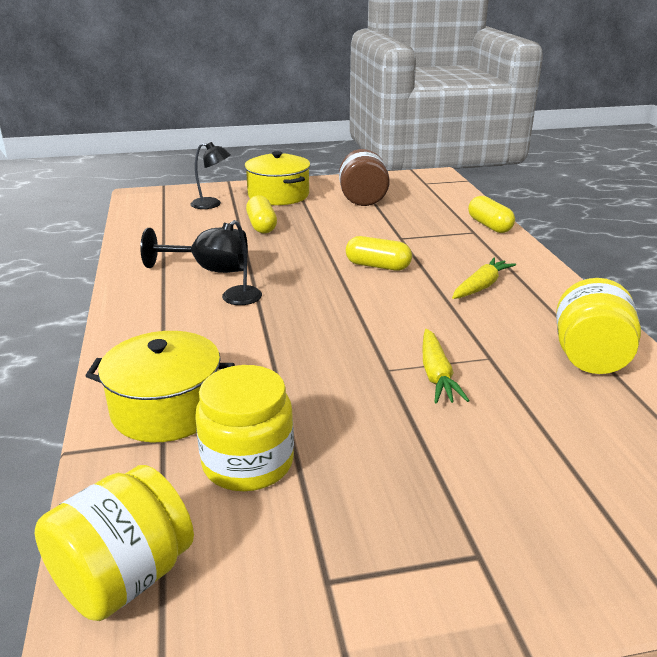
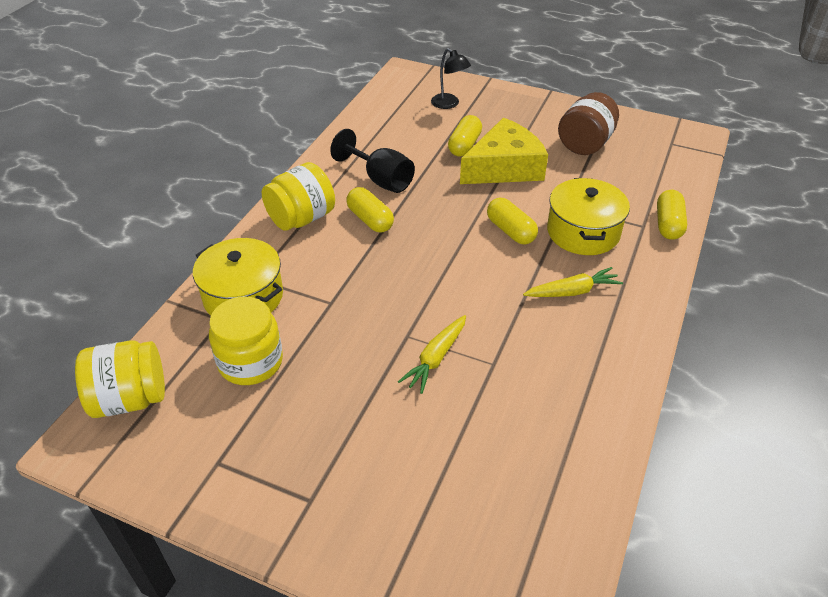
camera: 35 degrees right, 15 degrees up
black lamp [204,220,262,305] -> yellow capsule [346,187,394,232]
yellow pot [244,151,310,205] -> yellow pot moved to [547,178,630,255]
yellow jar [556,278,641,374] -> yellow jar moved to [262,162,335,231]
none -> yellow cheese [460,118,548,184]

